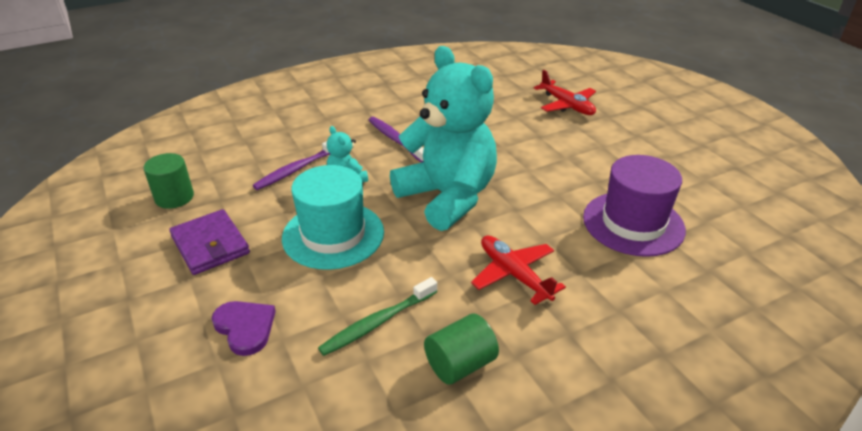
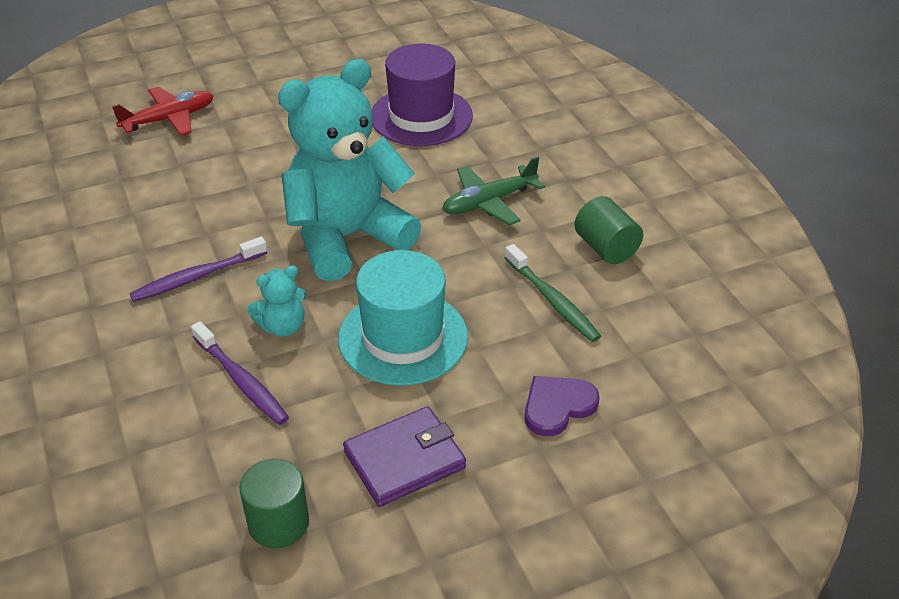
camera: 85 degrees left, 5 degrees up
red plane [471,235,566,305] -> green plane [442,157,545,225]

